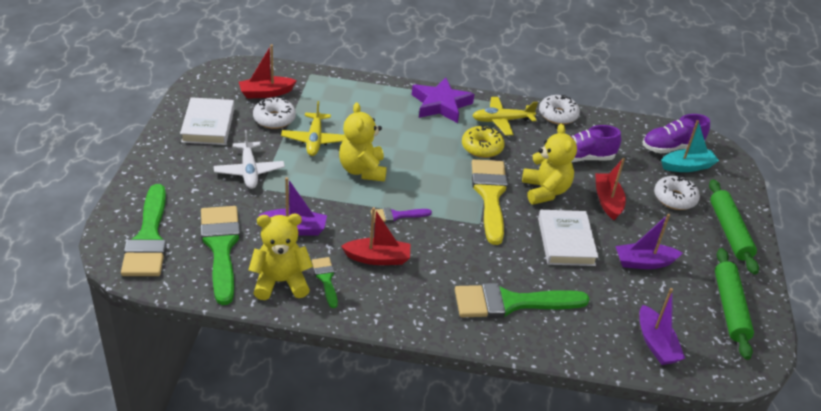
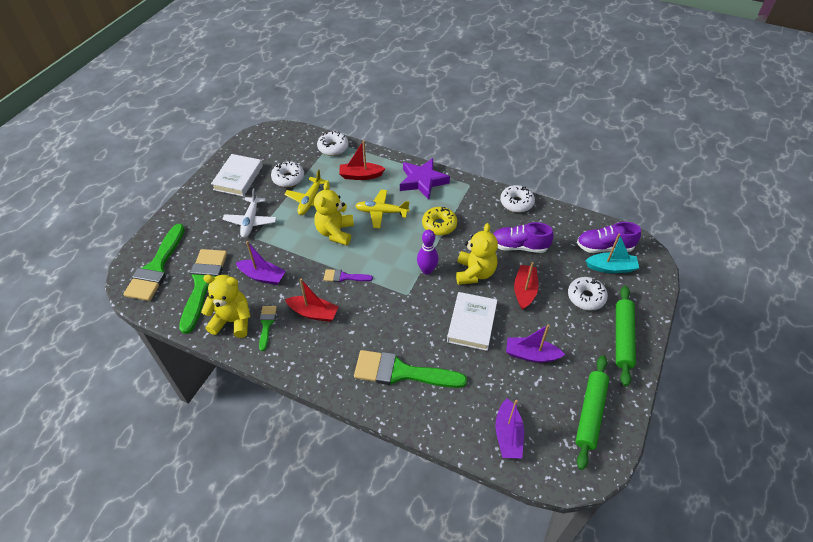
camera: 20 degrees right, 10 degrees up
red boat [239,44,297,99] -> red boat moved to [339,140,385,180]
yellow plane [472,97,538,135] -> yellow plane moved to [355,190,410,228]
yellow brush [472,159,508,245] -> purple bowling pin [417,230,439,275]
none -> white donut [317,131,349,156]

